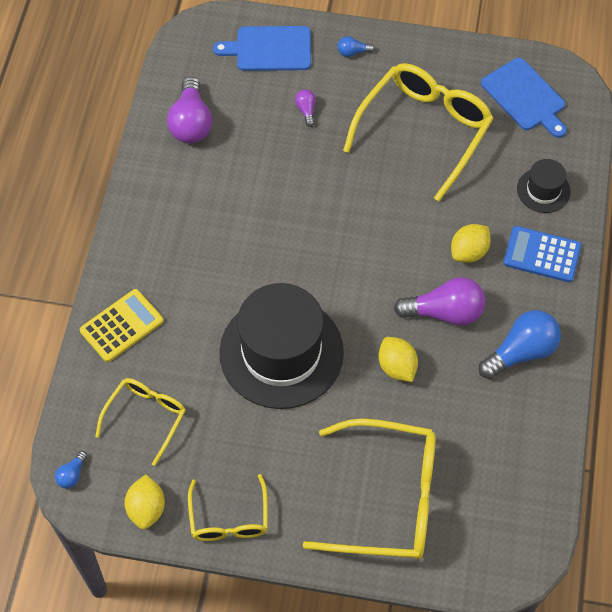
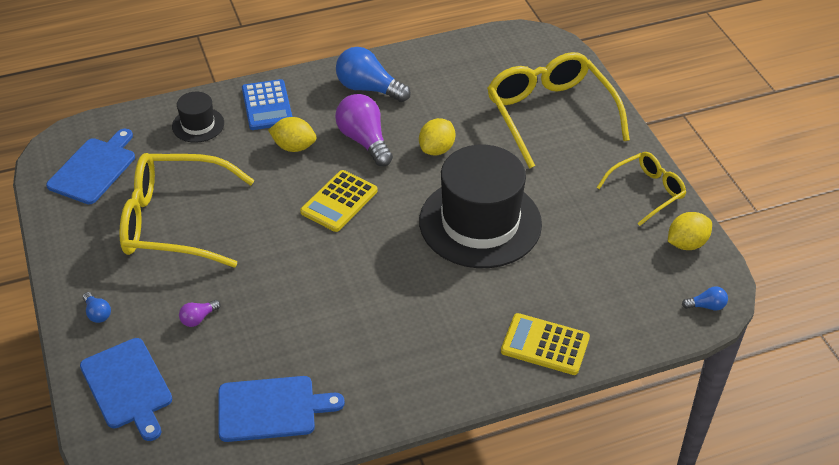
camera: 120 degrees left, 15 degrees down
yellow glasses [95,378,186,466] -> none
purple light bulb [167,77,212,143] -> blue cutting board [218,376,345,442]
none -> yellow calculator [300,170,378,232]

